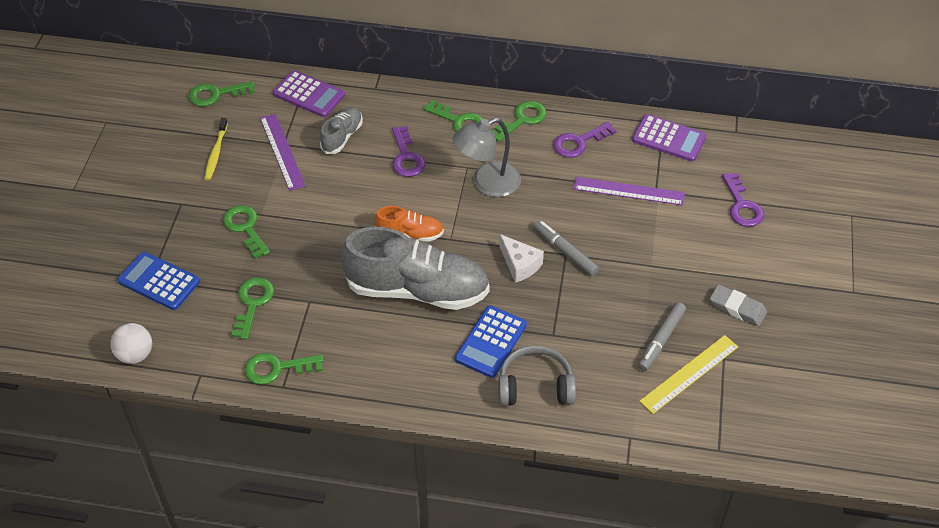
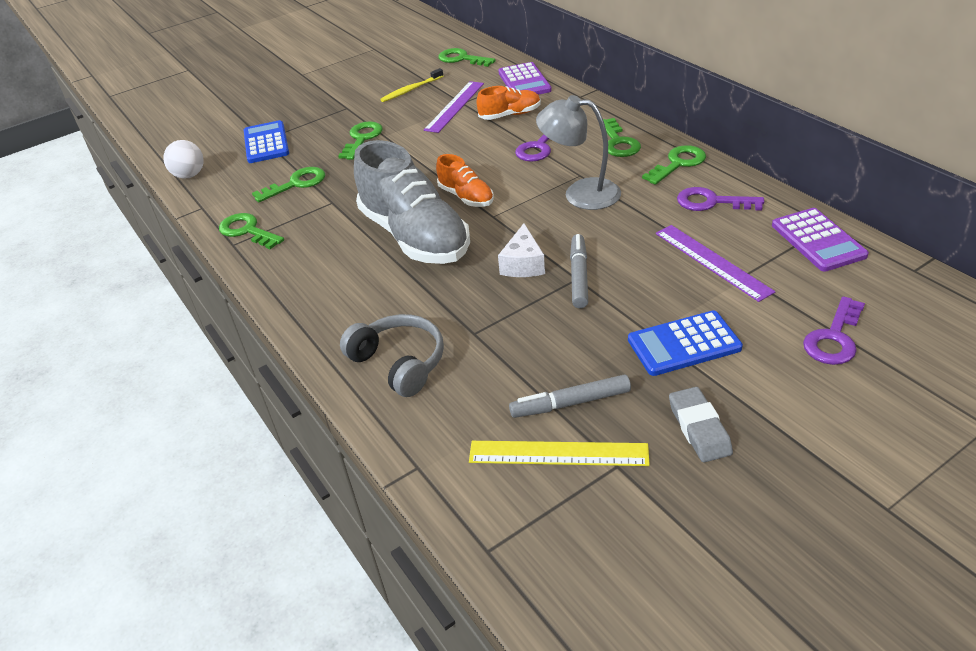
camera: 50 degrees right, 10 degrees down
grey shoe [320,107,363,154] -> orange shoe [476,86,541,120]
blue calculator [455,306,527,378] -> blue calculator moved to [628,310,743,376]
green key [492,101,546,142] -> green key turned 45 degrees counterclockwise [642,145,706,185]

